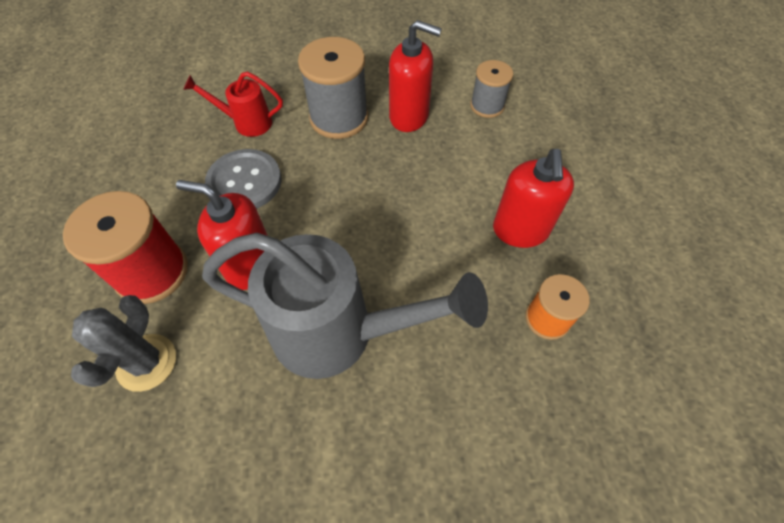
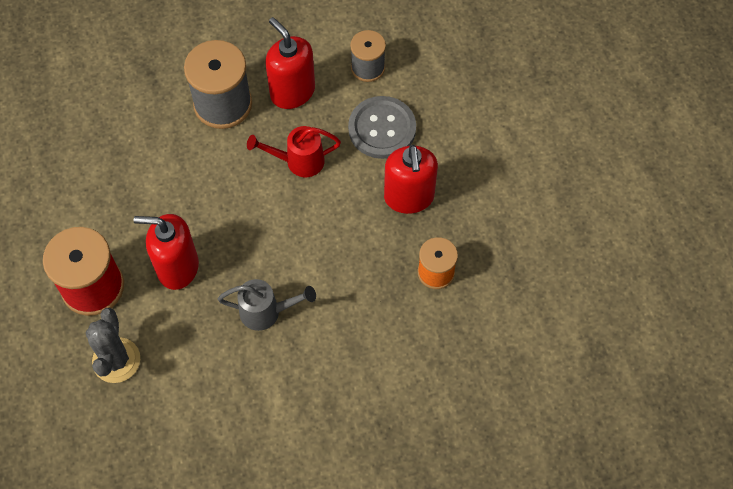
camera: 10 degrees left, 5 degrees up
red watering can [183,72,283,137] -> red watering can moved to [247,126,341,177]
grey watering can [202,233,488,379] -> grey watering can [218,279,316,331], size x0.48
grey button [205,149,282,209] -> grey button moved to [348,96,416,159]
red soap dispenser [389,20,442,132] -> red soap dispenser turned 135 degrees counterclockwise [265,17,315,109]

